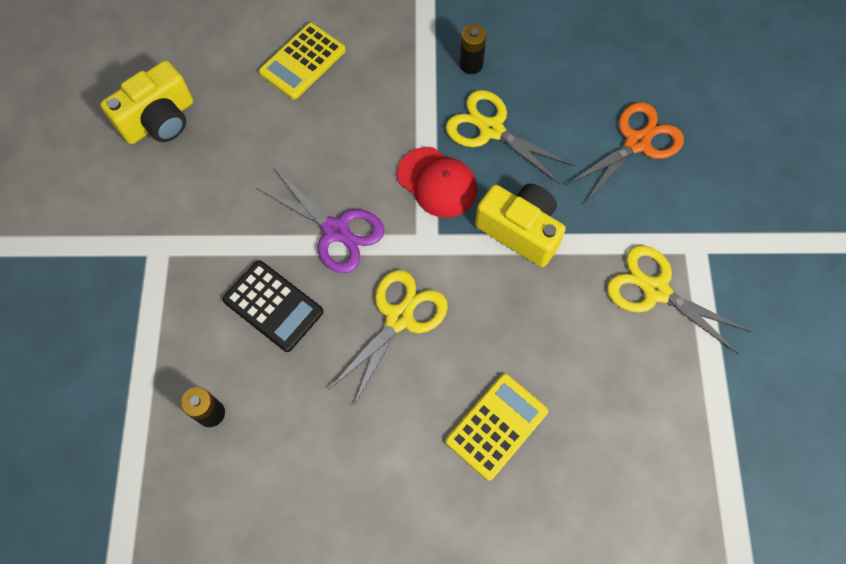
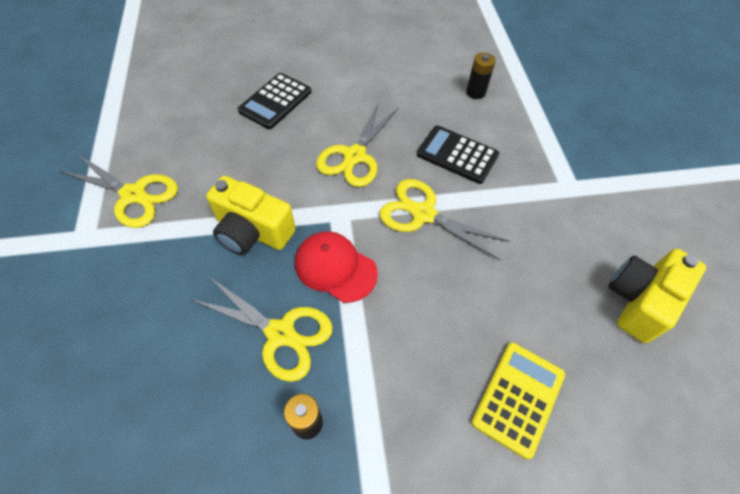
camera: 170 degrees right, 10 degrees down
purple scissors [257,168,384,273] -> yellow scissors [380,179,510,261]
yellow calculator [446,374,548,481] -> black calculator [237,73,312,129]
orange scissors [565,102,684,205] -> none

